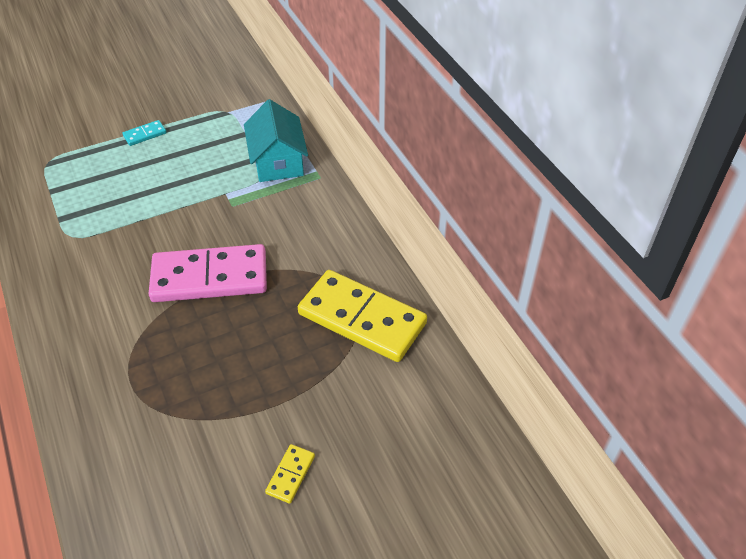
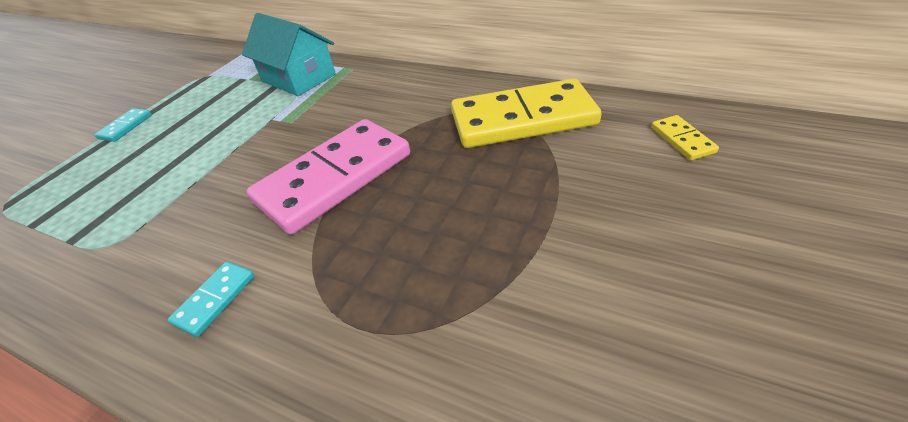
camera: 35 degrees left, 5 degrees down
yellow domino [265,444,315,504] -> yellow domino moved to [651,115,719,160]
none -> turquoise domino [168,261,255,337]

